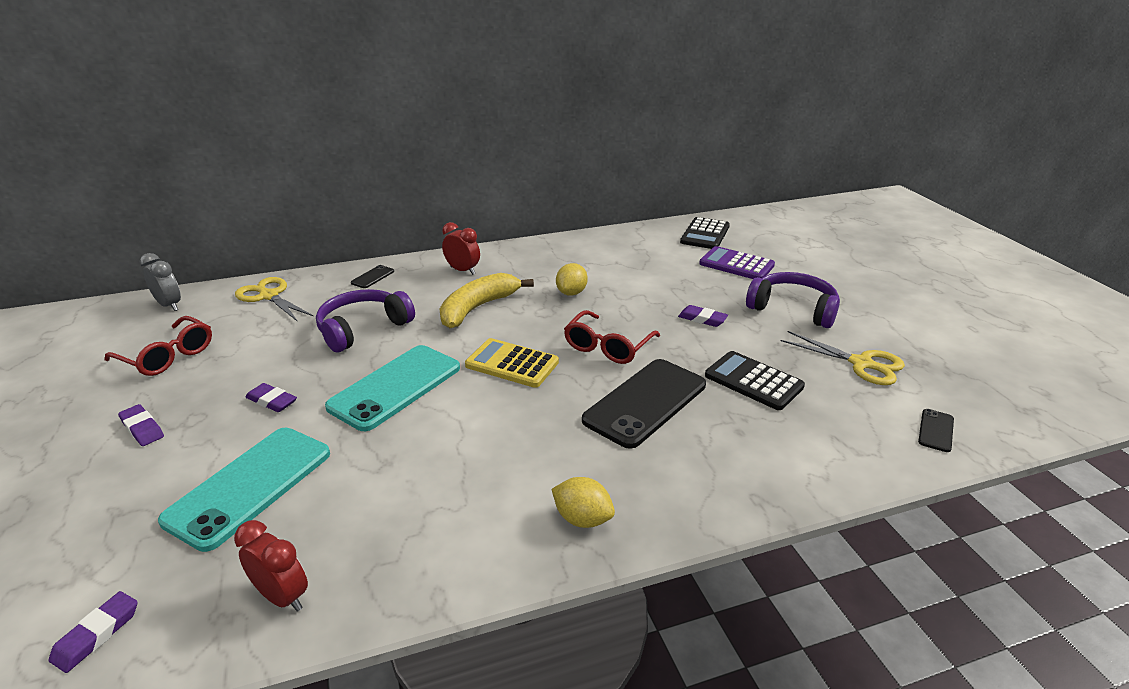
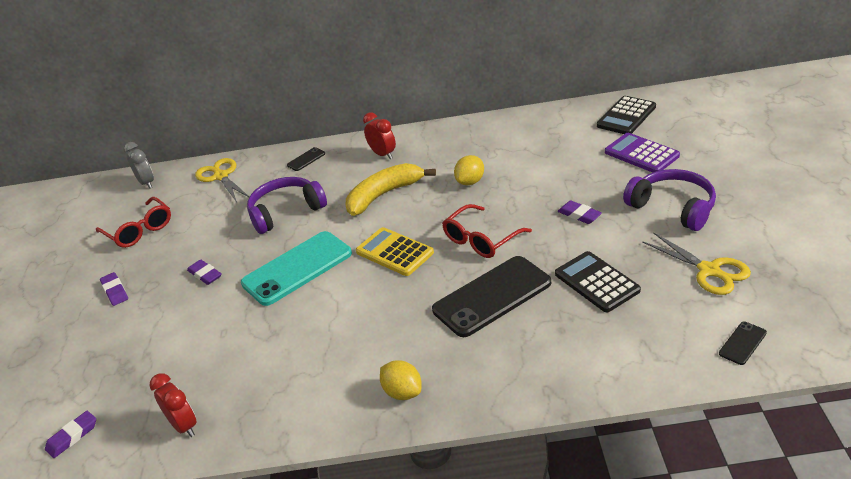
camera: 20 degrees right, 5 degrees up
turquoise phone [158,428,330,552] -> none

